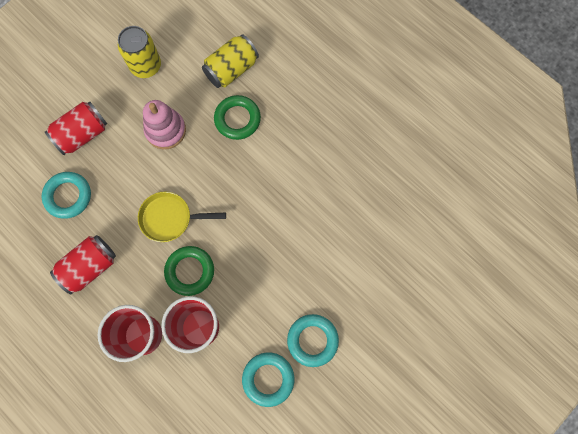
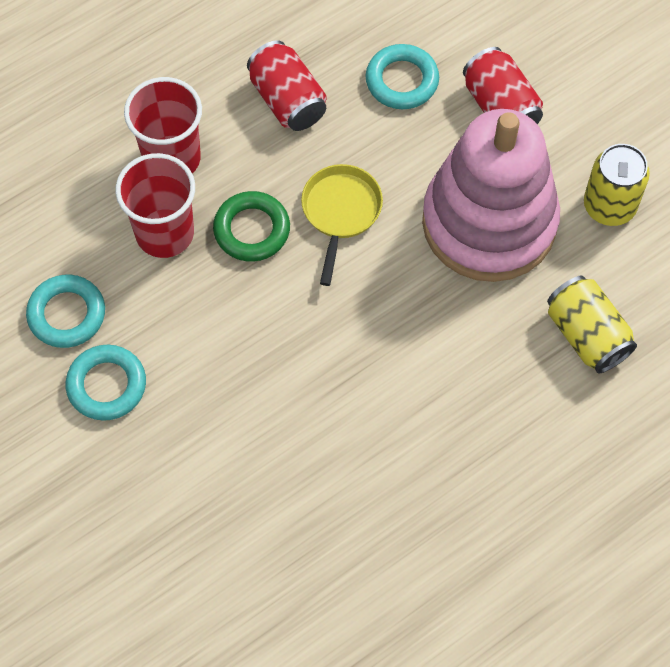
camera: 100 degrees right, 10 degrees down
pink stacking toy [143,100,186,149] -> pink stacking toy [422,109,560,282], size x2.02
green ring [214,95,261,140] -> none

